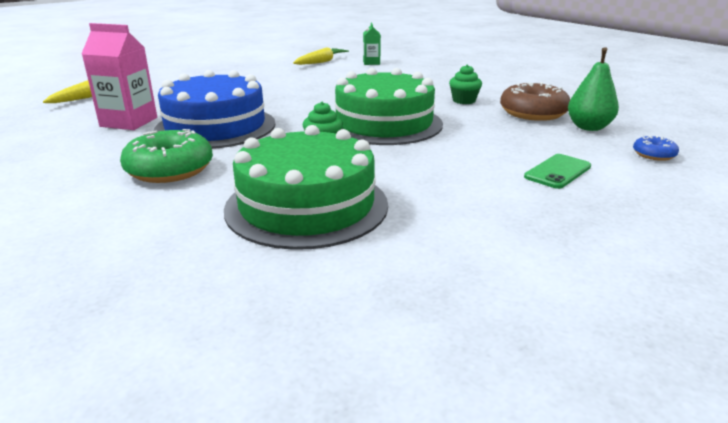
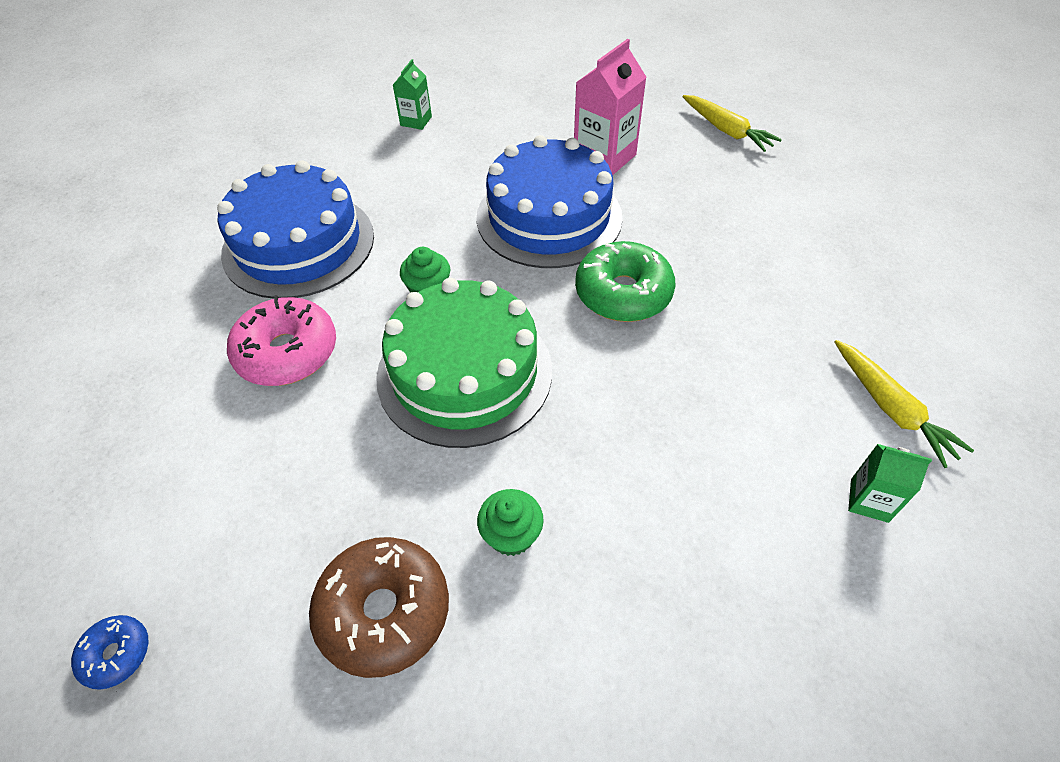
camera: 115 degrees right, 25 degrees up
green donut [120,129,213,183] -> green donut moved to [575,241,675,322]
green cake [224,125,388,250] -> blue cake [217,160,374,299]
green phone [524,154,591,189] -> none
green pear [568,47,619,131] -> none
none -> pink donut [227,295,336,386]
none -> green carton [393,59,432,130]

